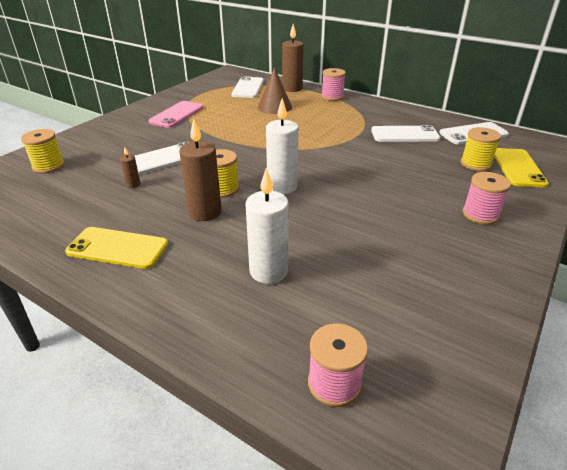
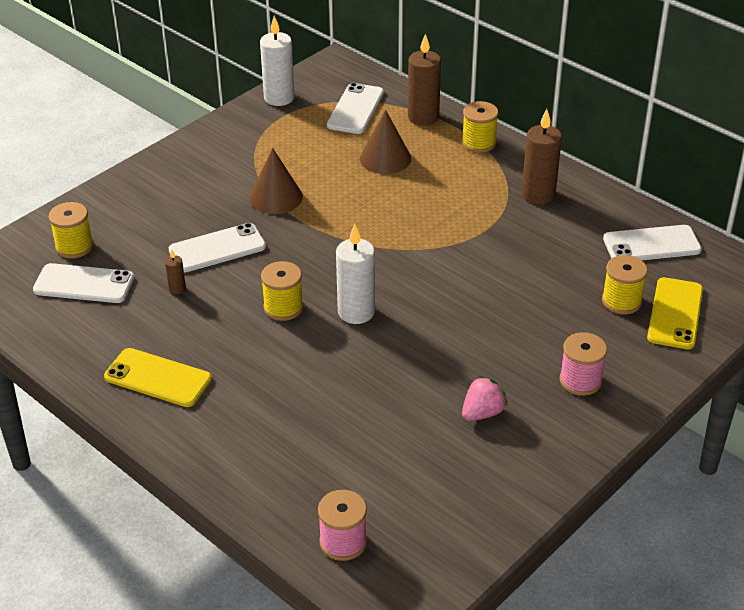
camera: 10 degrees right, 5 degrees up
pink phone [148,101,204,128] -> none
brown candle [179,118,222,221] -> brown candle moved to [522,109,562,204]
white candle [246,168,289,284] -> white candle moved to [260,16,295,106]
pink spool [321,68,346,101] -> yellow spool [462,101,498,153]
white phone [371,125,440,142] -> white phone moved to [33,263,134,303]
none -> brown cone [249,148,303,214]
none -> pink strawberry [462,376,508,421]

